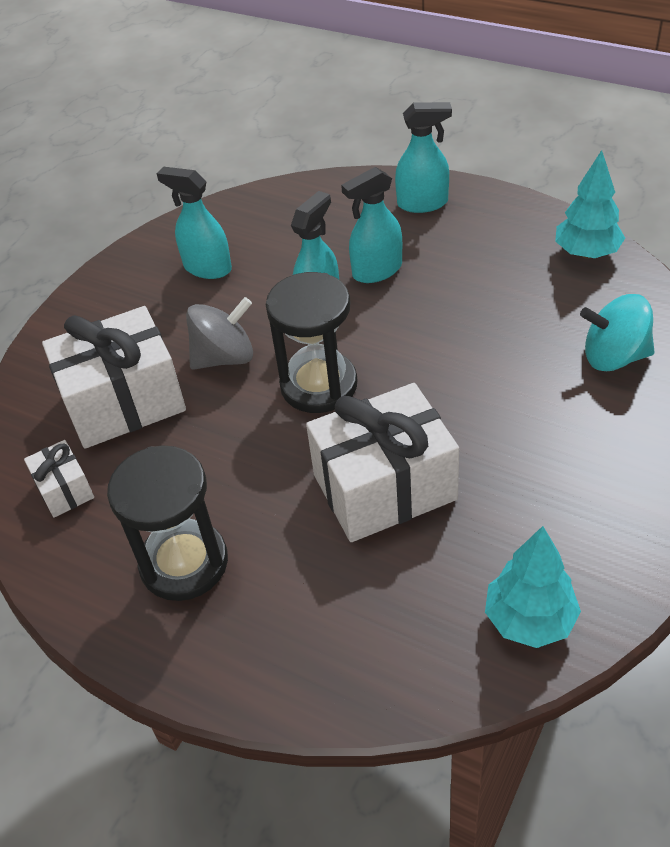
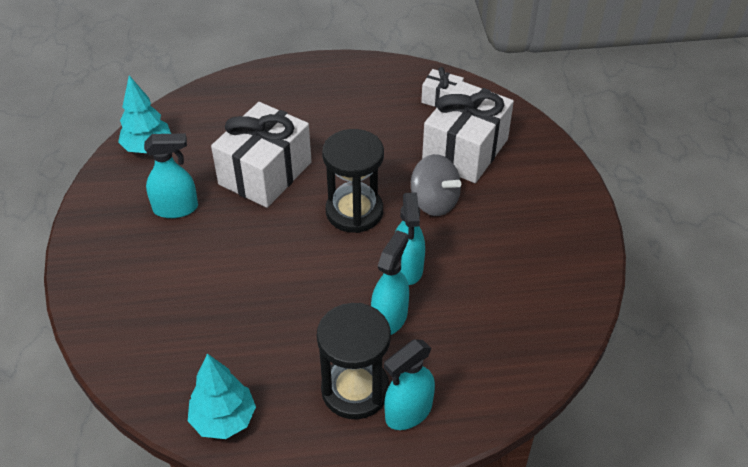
camera: 140 degrees right, 0 degrees up
black hourglass [107,445,228,601] -> black hourglass moved to [317,303,391,419]
turquoise spray bottle [156,167,232,279] -> turquoise spray bottle moved to [144,133,198,218]
grey spinning top [186,297,253,370] -> grey spinning top turned 75 degrees counterclockwise [411,154,461,216]
turquoise spinning top [580,294,655,371] -> none

